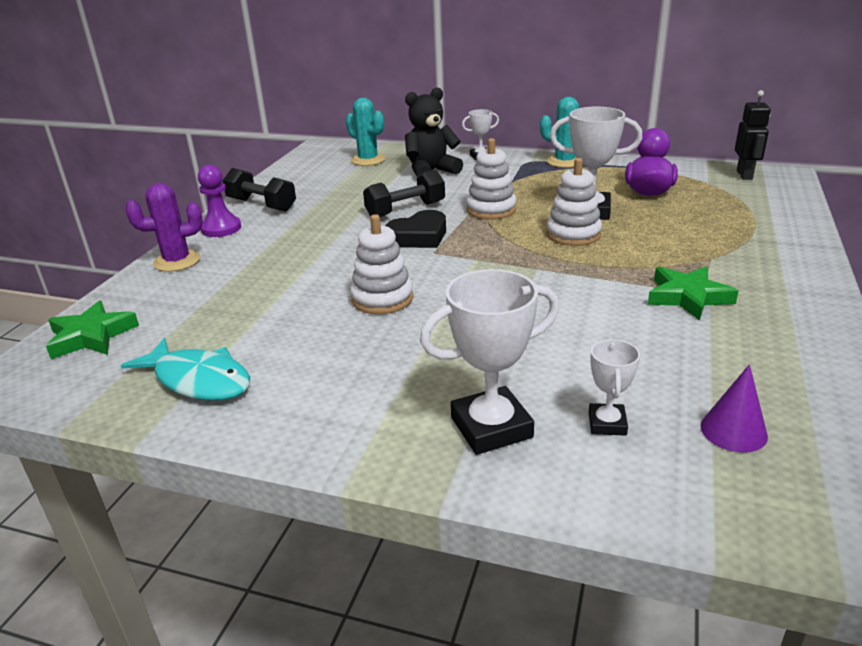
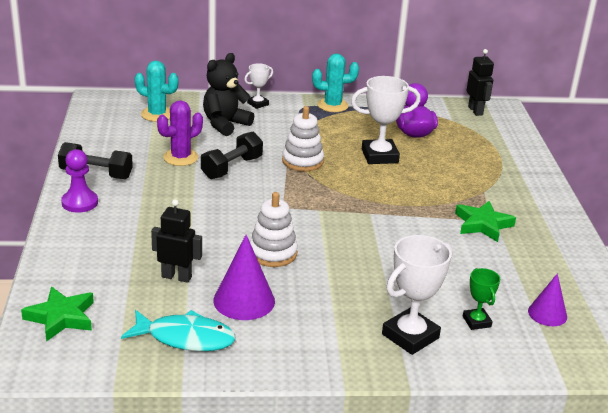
camera: 25 degrees left, 0 degrees up
purple cactus [125,183,203,272] -> purple cactus moved to [157,100,203,166]
black heart [385,210,446,248] -> none
white stacking toy [546,158,602,246] -> none
white trophy [589,339,640,436] -> green trophy [463,268,500,330]
none -> black robot [151,199,202,283]
none -> purple cone [213,235,275,320]

